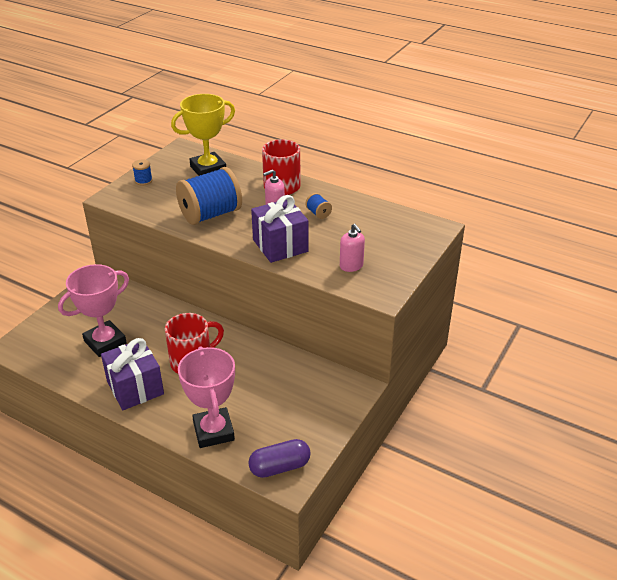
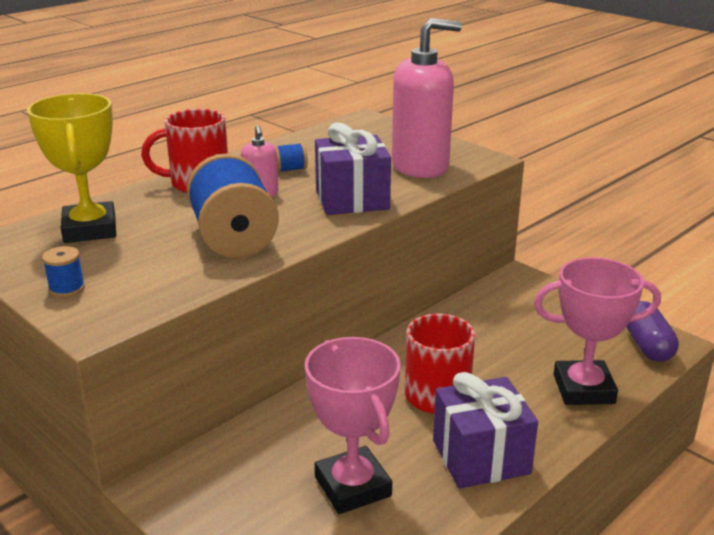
camera: 75 degrees left, 10 degrees down
pink soap dispenser [340,224,365,272] -> pink soap dispenser [392,18,462,178], size x2.14

